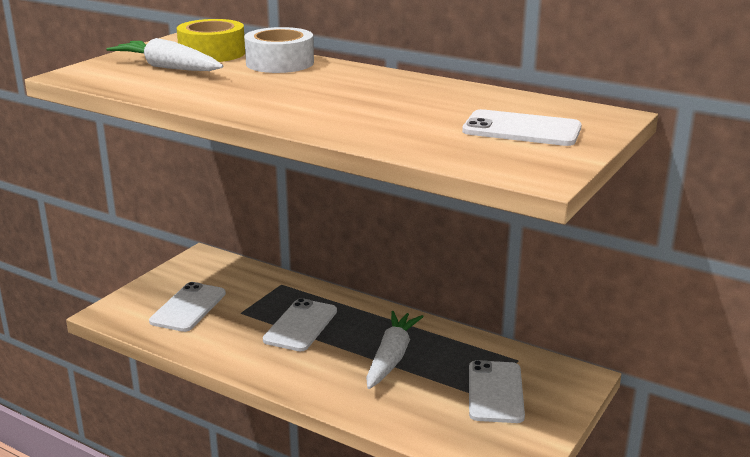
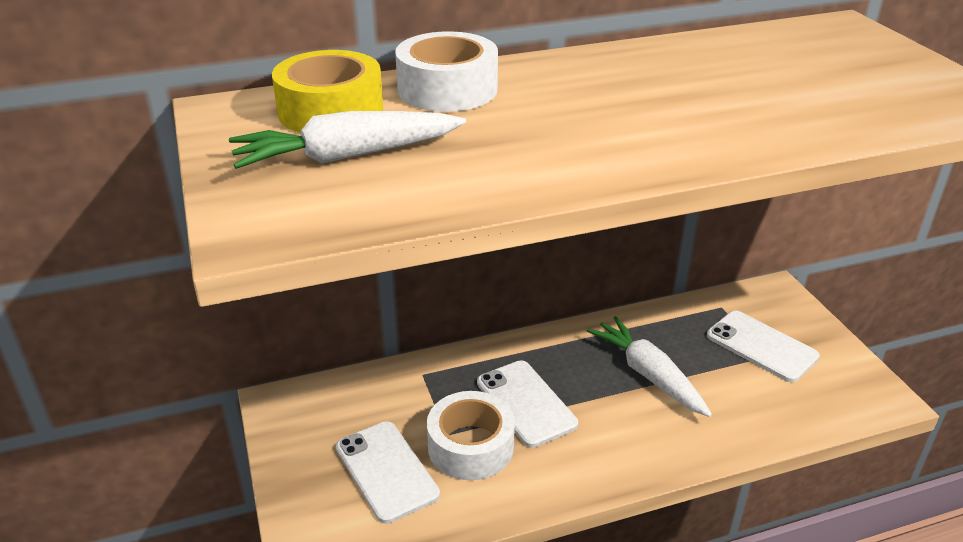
camera: 50 degrees left, 10 degrees up
white phone [462,109,582,146] -> none
none -> white tape [427,391,515,480]

